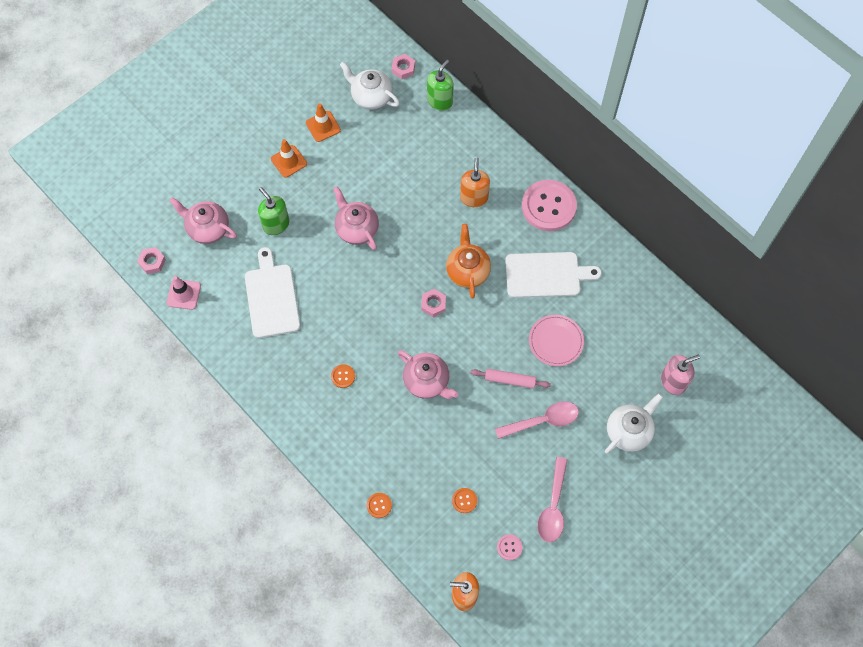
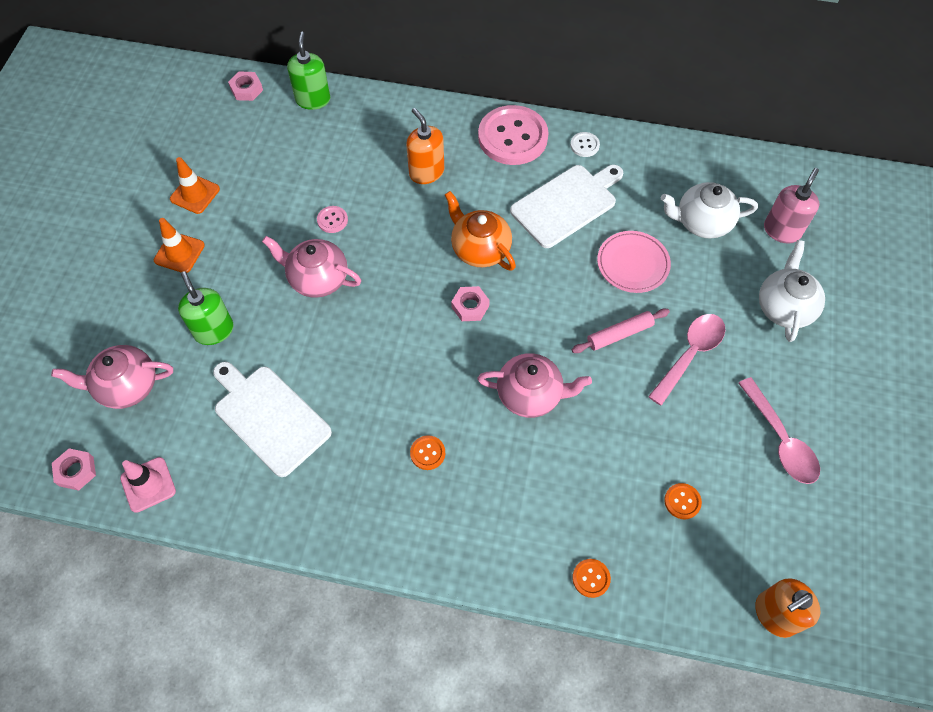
camera: 35 degrees left, 5 degrees down
green soap dispenser [258,187,290,235] -> green soap dispenser turned 45 degrees clockwise [178,271,233,345]
white teapot [340,62,400,109] -> white teapot moved to [661,182,758,238]
pink button [497,534,523,560] -> pink button moved to [317,206,348,233]
none -> white button [570,132,600,157]

